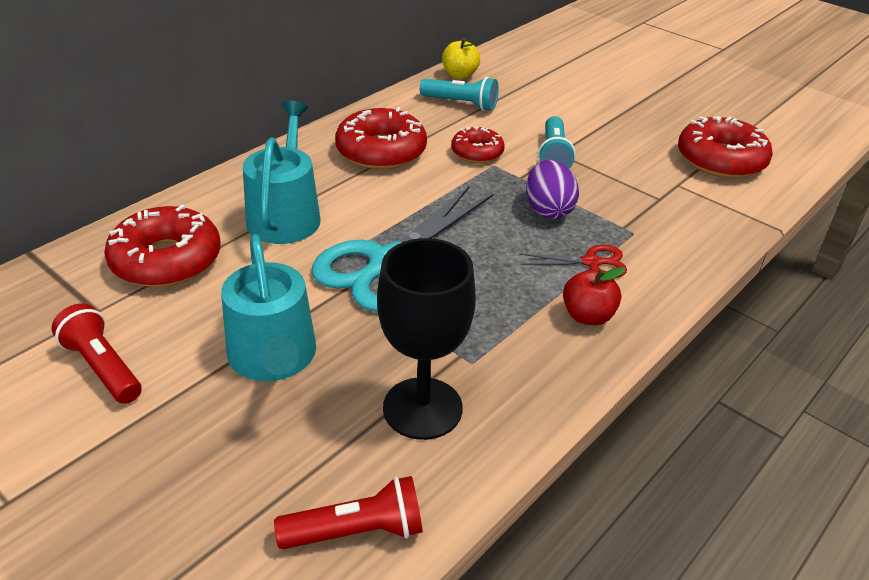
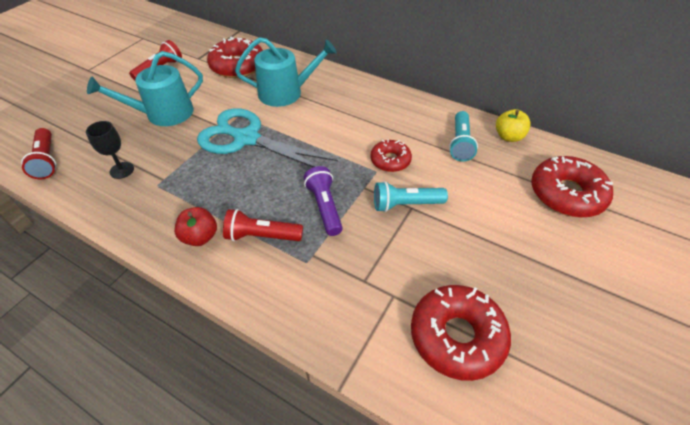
camera: 80 degrees right, 10 degrees up
red donut [335,107,427,170] -> red donut moved to [531,156,613,218]
black goblet [377,238,476,440] -> black goblet [86,121,134,179], size x0.54
red scissors [519,245,627,278] -> red flashlight [223,209,303,241]
purple egg [526,160,579,219] -> purple flashlight [304,166,343,236]

